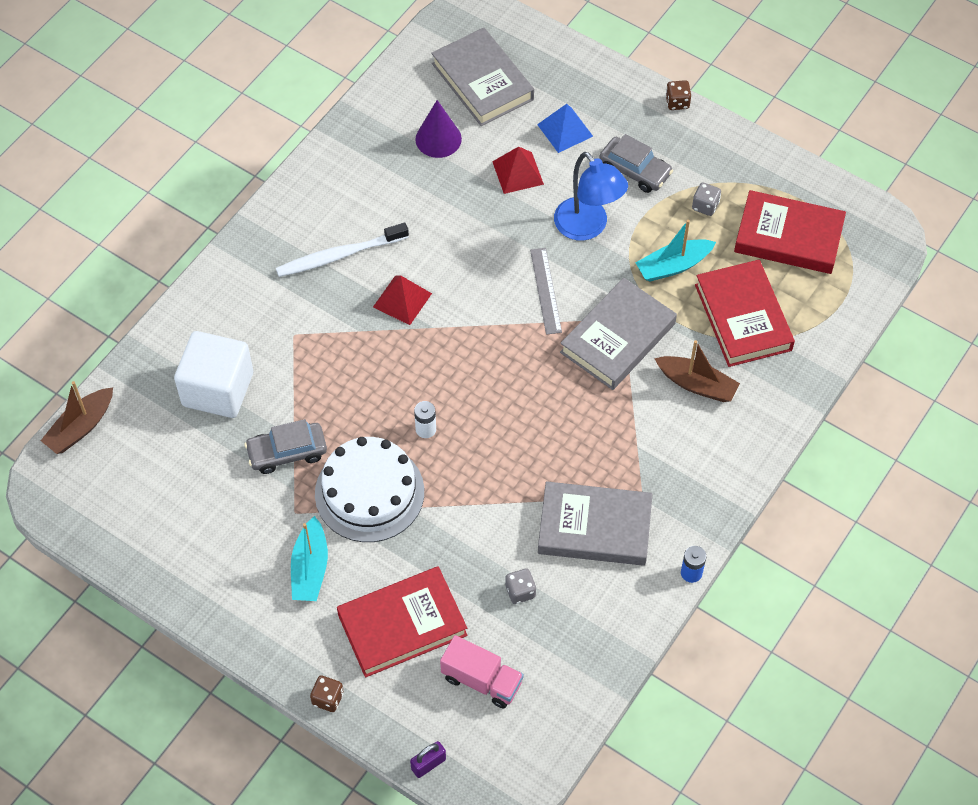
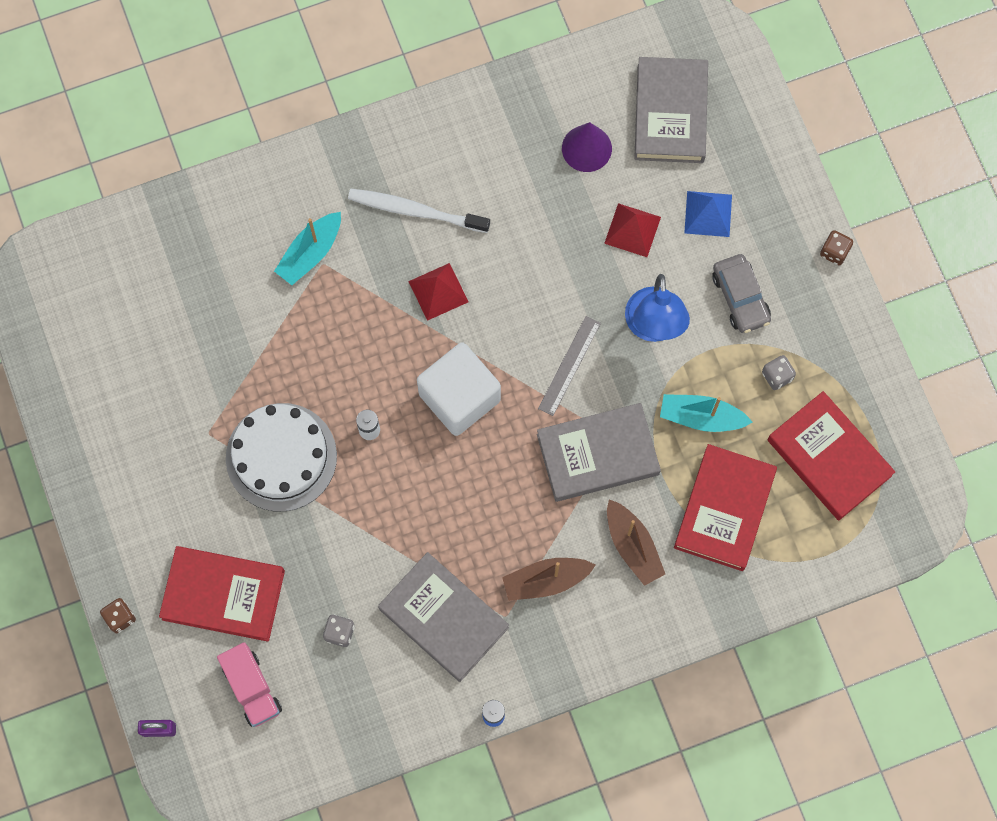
camera: 35 degrees right, 15 degrees up
brown boat [40,381,113,454] -> brown boat moved to [502,558,596,601]
white cube [174,331,253,418] -> white cube moved to [417,342,501,436]
grey car [244,419,327,474] -> none
turquoise boat [291,516,328,601] -> turquoise boat moved to [274,212,341,285]

